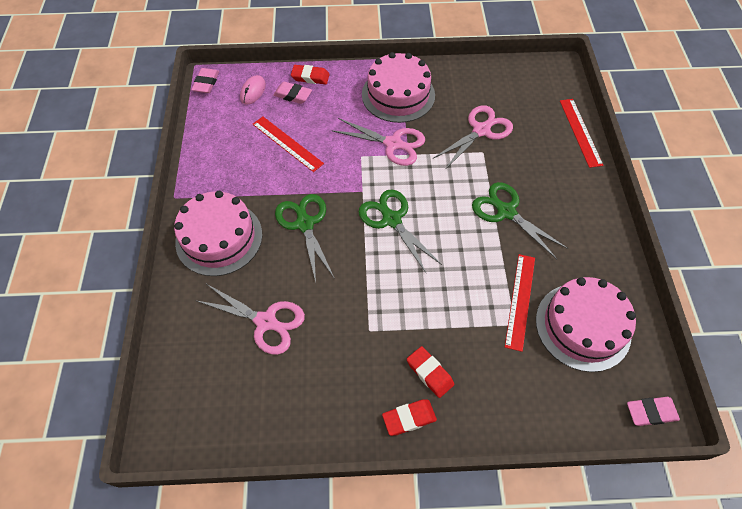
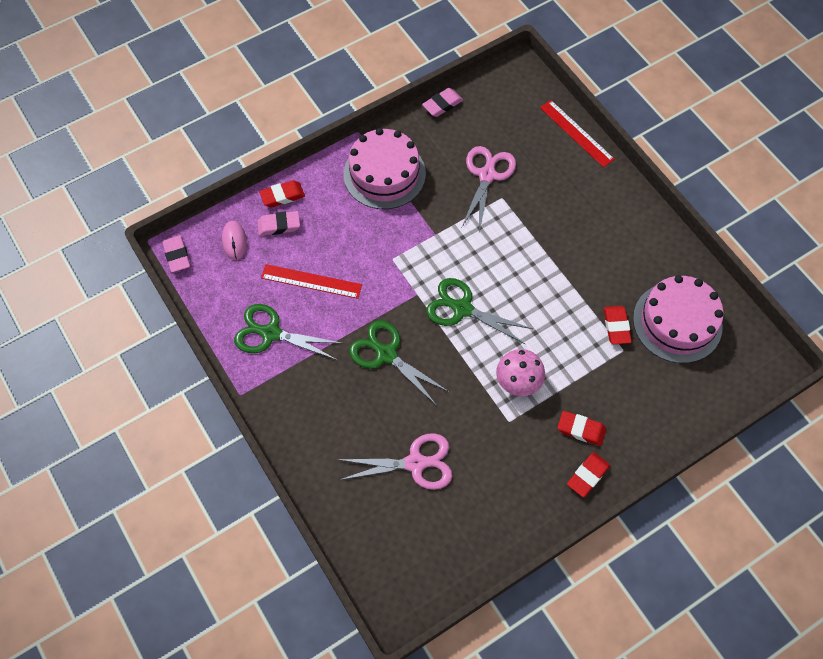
camera: 30 degrees left, 5 degrees up
pink cake [174,191,262,276] -> none
pink scissors [333,118,425,166] -> none
green scissors [472,182,568,259] -> green scissors moved to [234,304,342,360]
red ruler [505,254,535,352] -> red eraser [604,306,632,344]
pink eraser [627,397,680,426] -> pink eraser moved to [422,88,463,117]
none -> pink mushroom [496,349,545,396]

